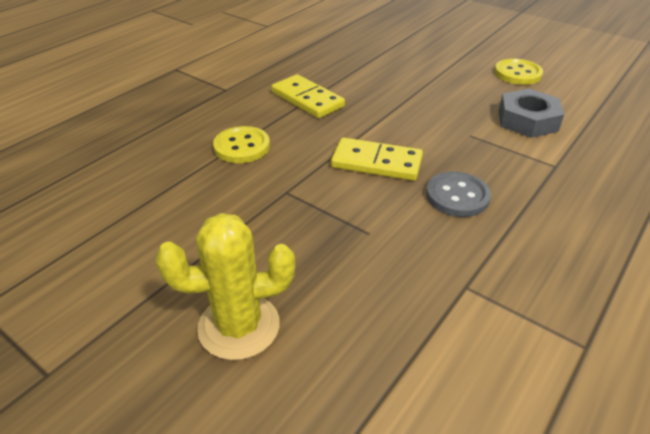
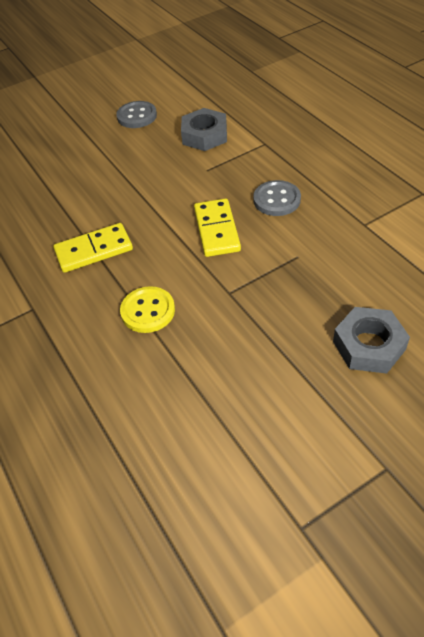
camera: 65 degrees left, 10 degrees up
yellow cactus [156,213,295,360] -> grey nut [333,307,410,374]
yellow domino [331,137,423,181] -> yellow domino turned 45 degrees counterclockwise [194,198,241,257]
yellow button [495,59,543,85] -> grey button [116,101,157,128]

